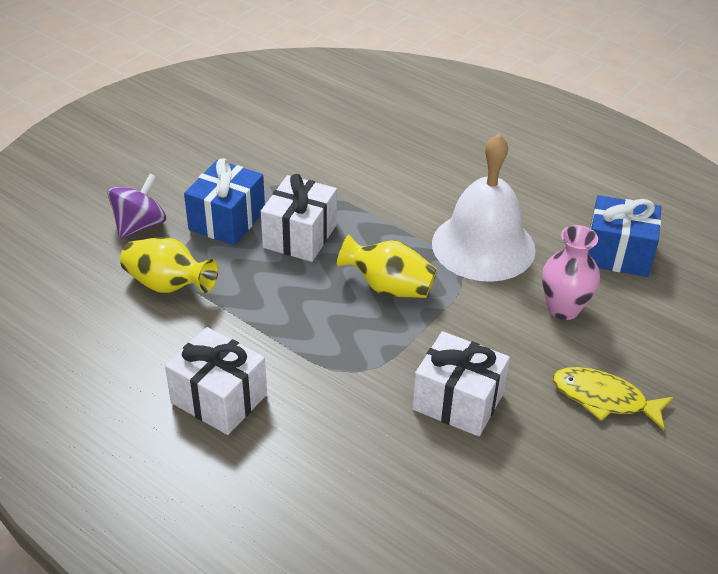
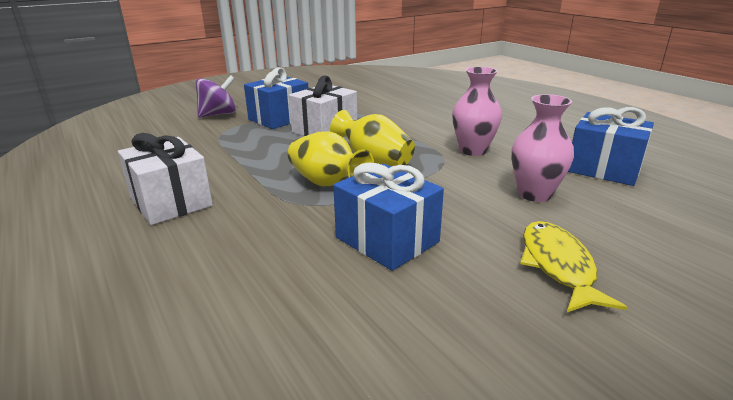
camera: 20 degrees right, 15 degrees down
yellow vase [120,237,218,293] -> yellow vase moved to [288,131,374,186]
white gift [412,331,510,436] -> blue gift [333,162,444,271]
white bell [432,134,536,282] -> pink vase [452,67,502,156]
yellow fish [553,367,673,430] -> yellow fish turned 45 degrees clockwise [520,221,627,312]

